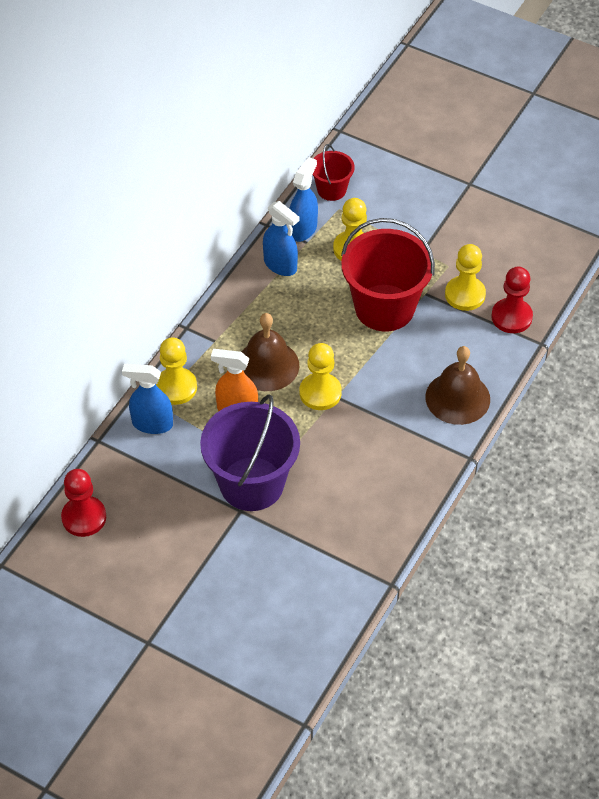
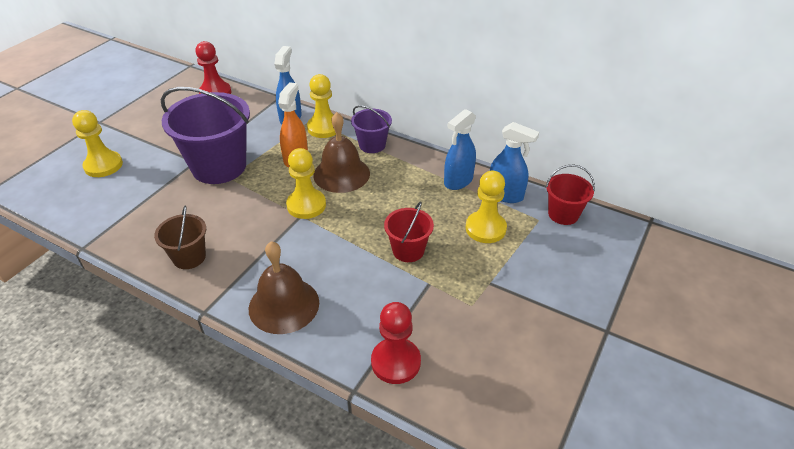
camera: 90 degrees right, 10 degrees down
red bucket [341,218,435,331] -> red bucket [384,201,434,262], size x0.51
yellow pawn [445,244,486,311] -> yellow pawn moved to [72,110,123,177]
none -> brown bucket [154,206,206,269]
none -> purple bucket [351,105,392,153]

